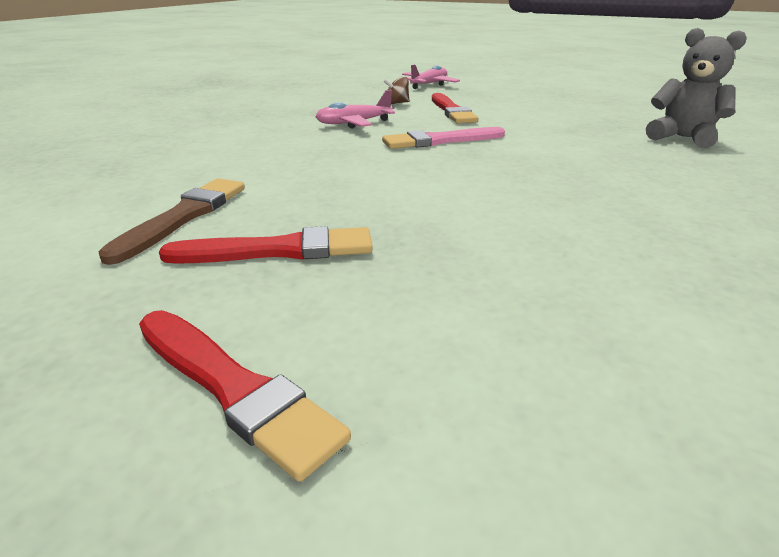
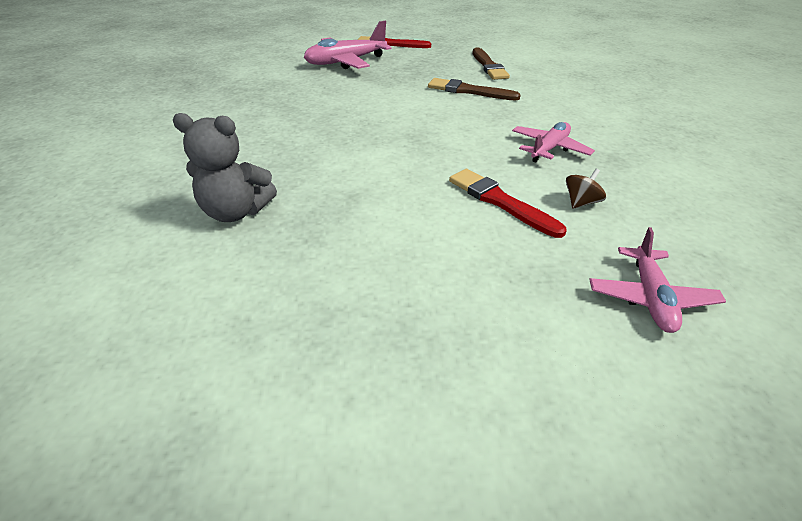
camera: 150 degrees right, 10 degrees up
red brush [159,226,373,264] -> none
pink brush [382,127,505,149] -> none
none -> pink plane [304,21,391,69]
none -> brown brush [428,78,521,101]

